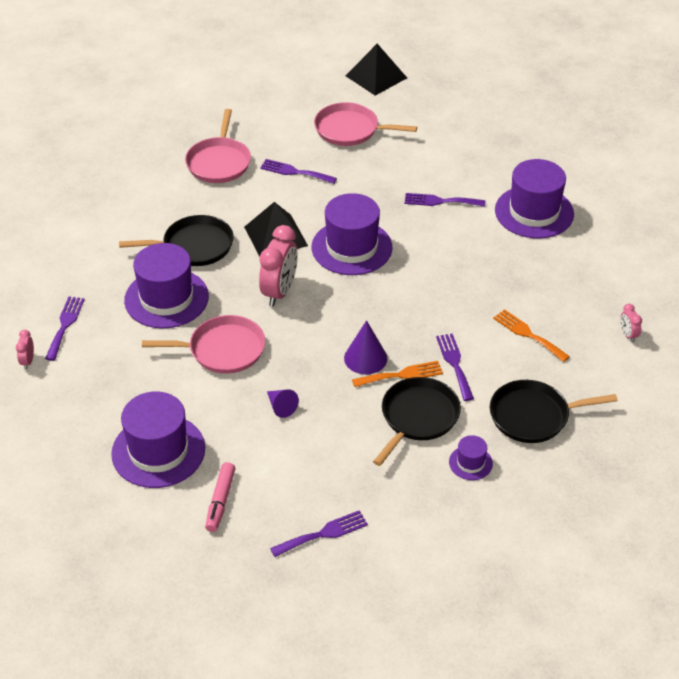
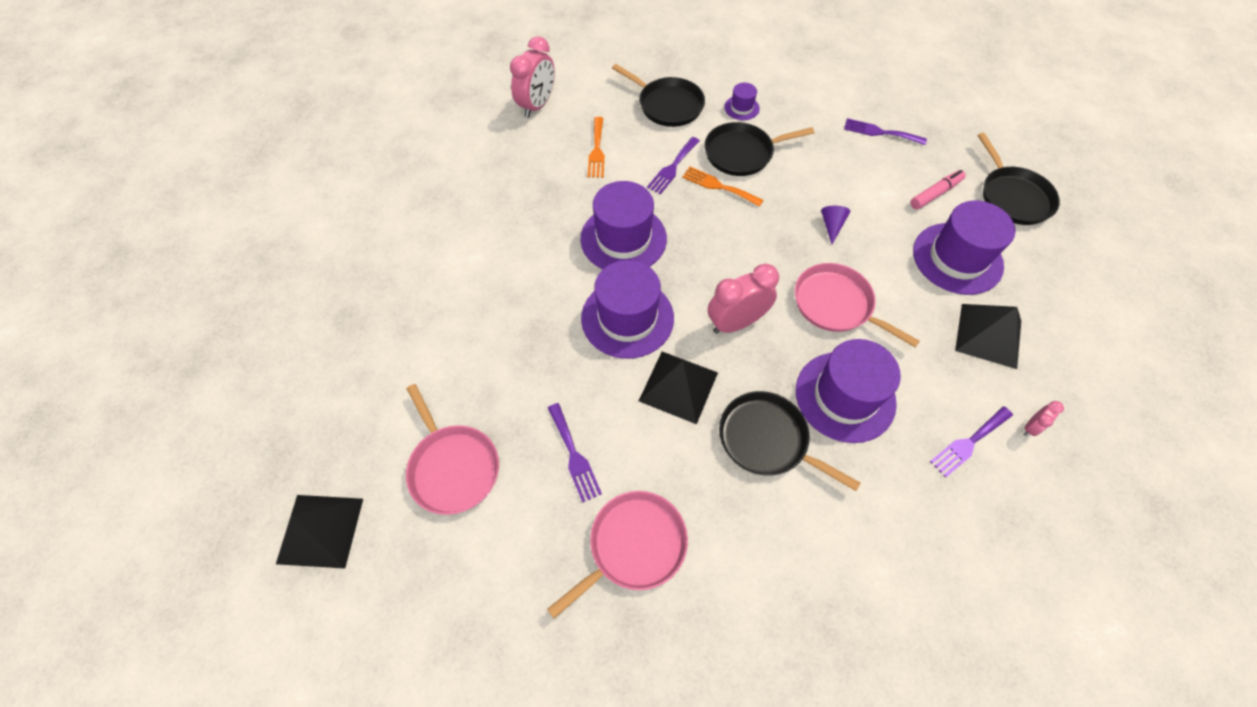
camera: 135 degrees left, 15 degrees up
purple cone [344,320,387,374] -> none
purple fork [405,193,485,207] -> none
purple hat [495,159,574,238] -> purple hat moved to [581,181,667,269]
pink clock [620,304,642,342] -> pink clock [510,36,555,118], size x2.13
none -> black pyramid [955,304,1021,369]
none -> black pan [978,133,1060,225]

